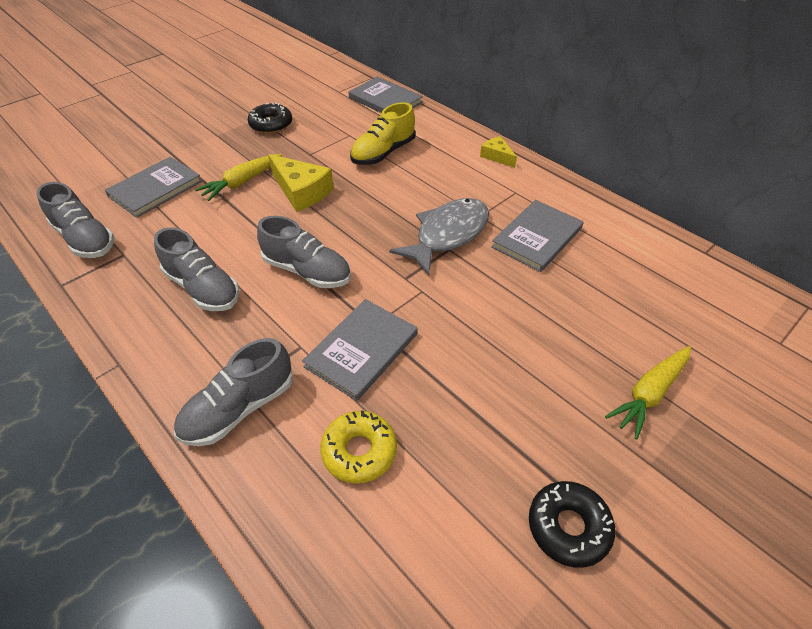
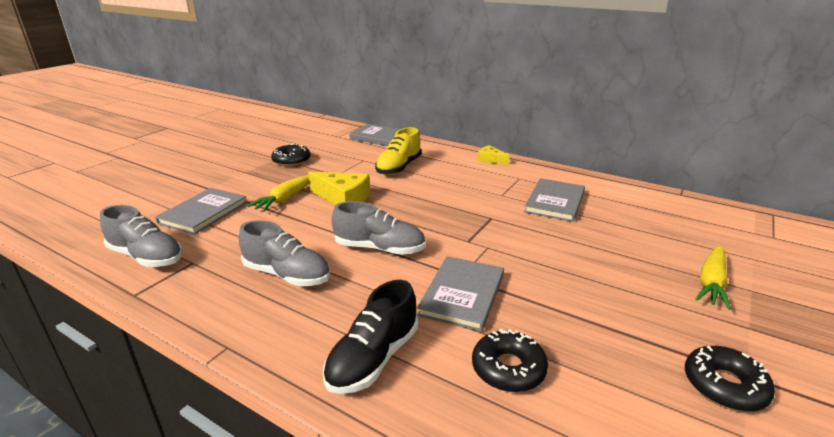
camera: 15 degrees left, 20 degrees down
grey shoe [174,338,293,446] -> black shoe [323,280,418,394]
yellow donut [320,411,397,484] -> black donut [472,329,548,392]
grey fish [389,198,489,275] -> none

